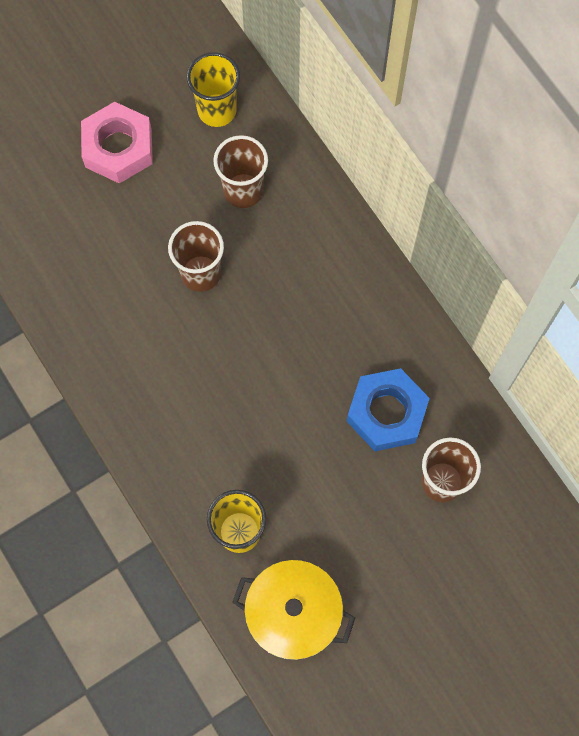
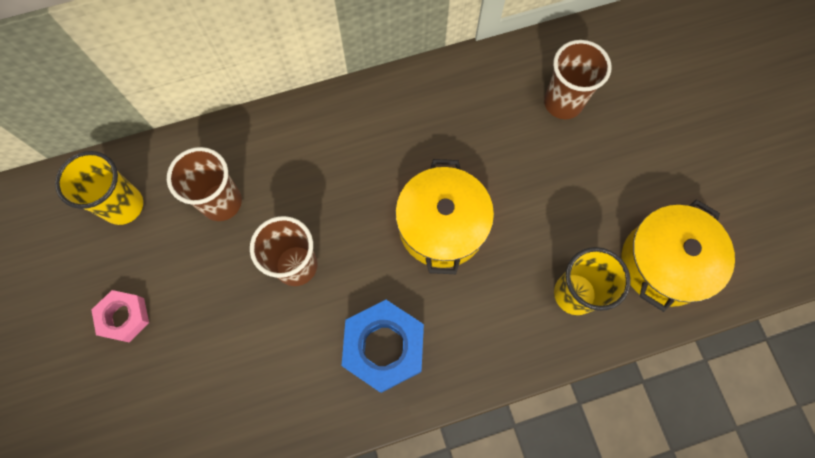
camera: 75 degrees left, 0 degrees up
pink nut [81,102,153,184] -> pink nut [91,290,149,342], size x0.60
blue nut [347,368,430,451] -> blue nut moved to [341,300,424,393]
none -> yellow pot [395,159,494,274]

